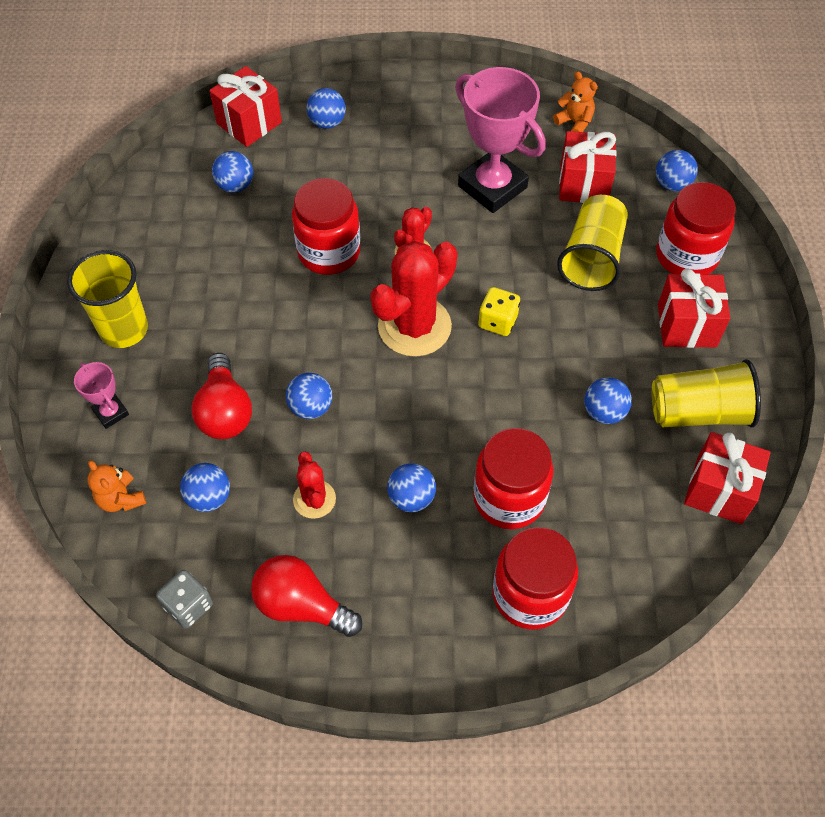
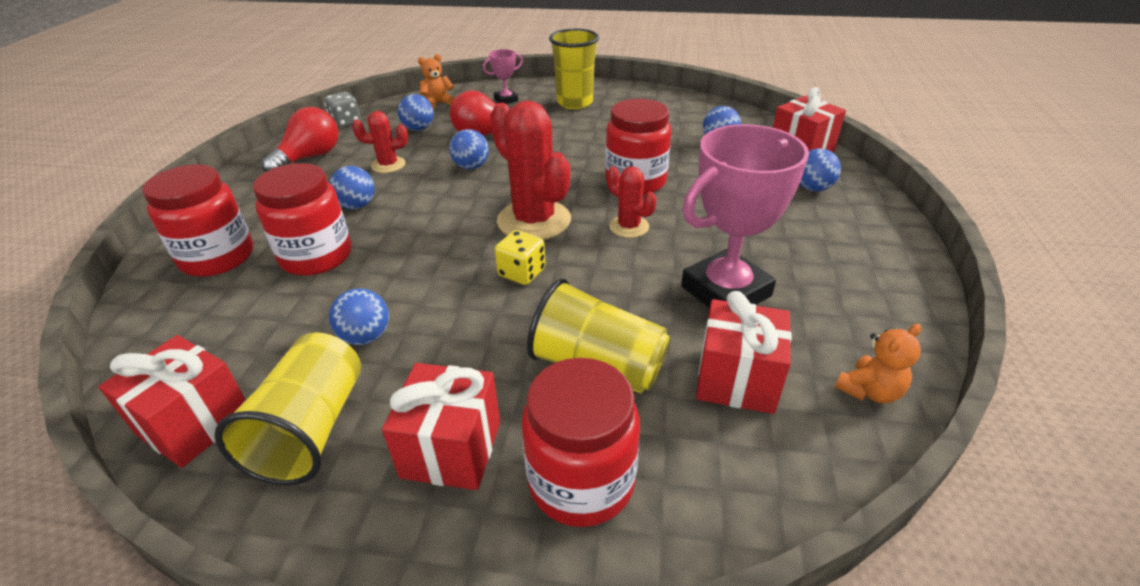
camera: 100 degrees right, 20 degrees down
blue ball [656,150,698,191] -> none

